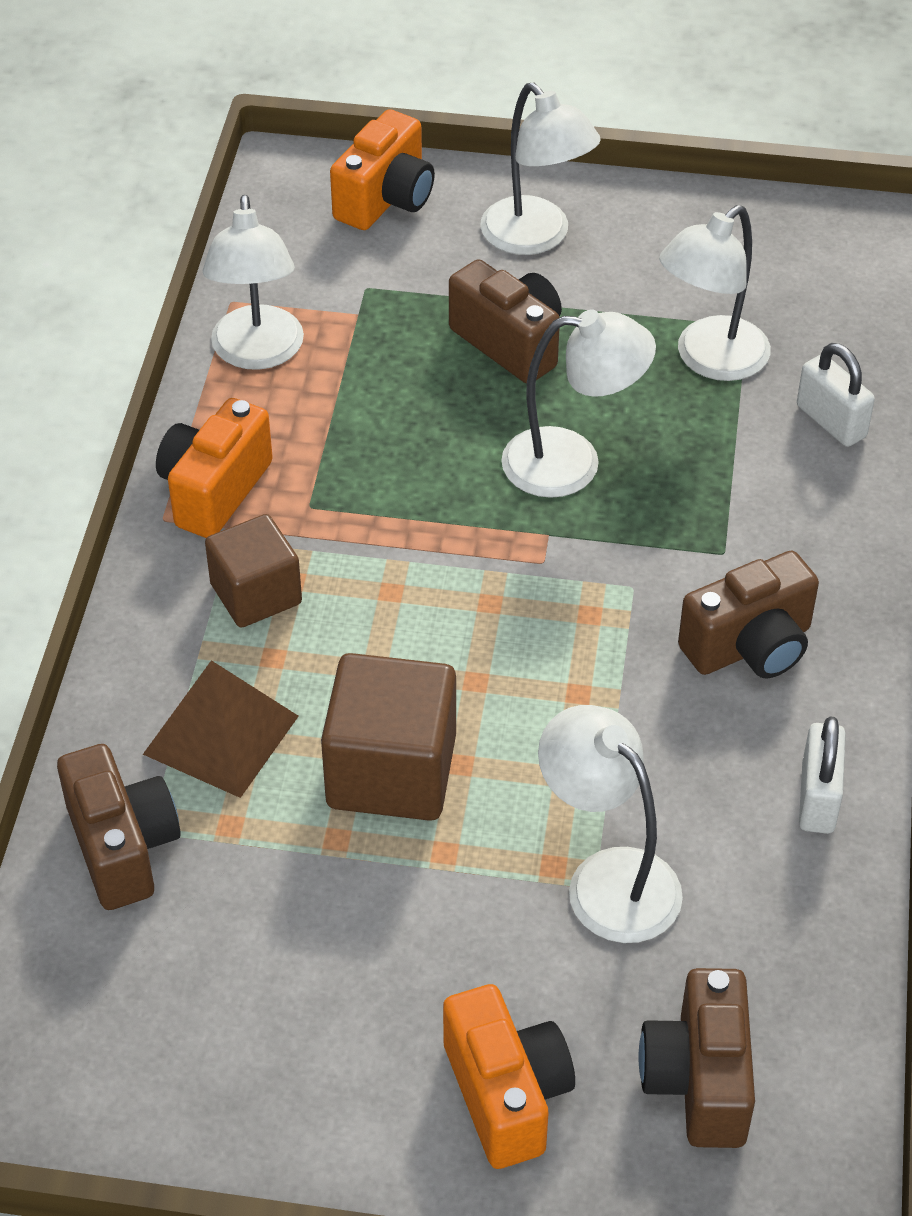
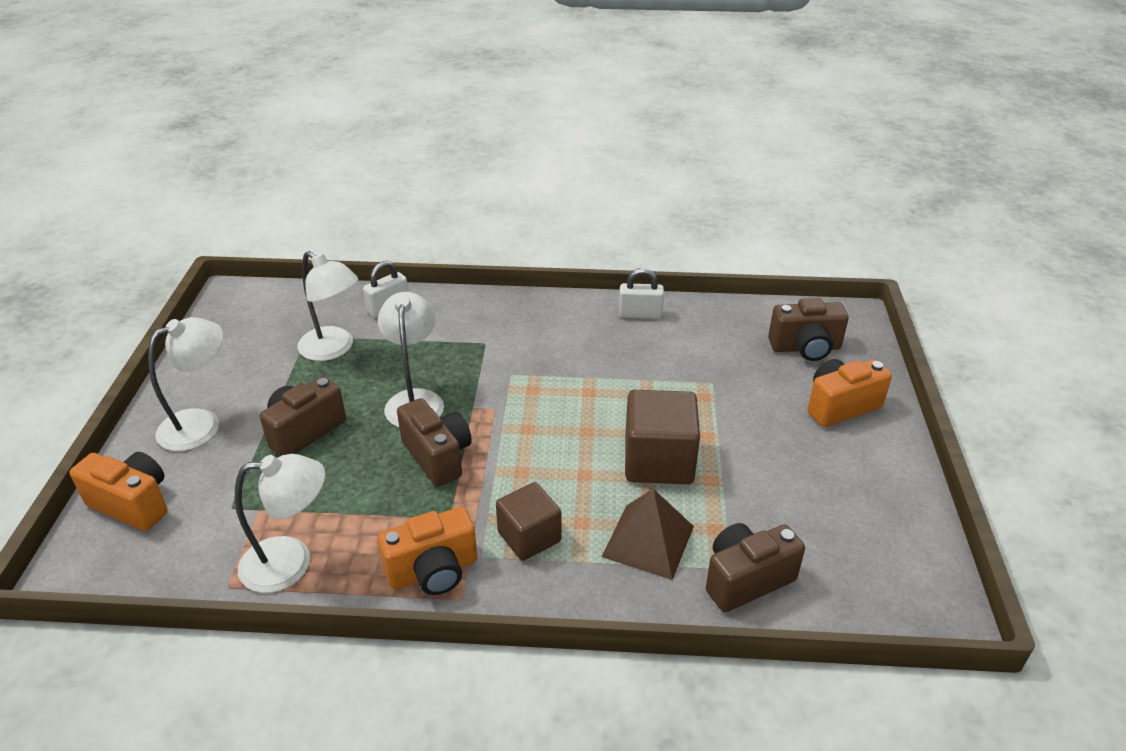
camera: 95 degrees left, 10 degrees down
orange camera [156,398,273,538] -> orange camera turned 45 degrees counterclockwise [378,507,477,595]
white lamp [538,705,683,943] -> none
brown camera [678,550,819,679] -> brown camera moved to [397,398,472,487]

